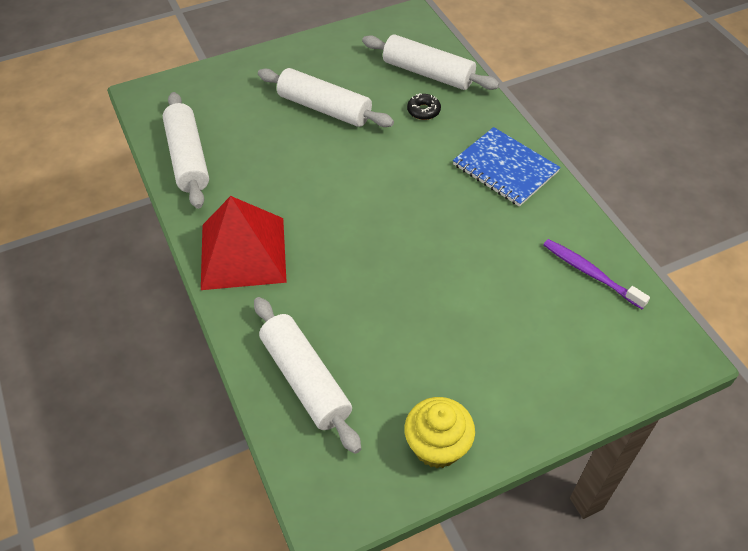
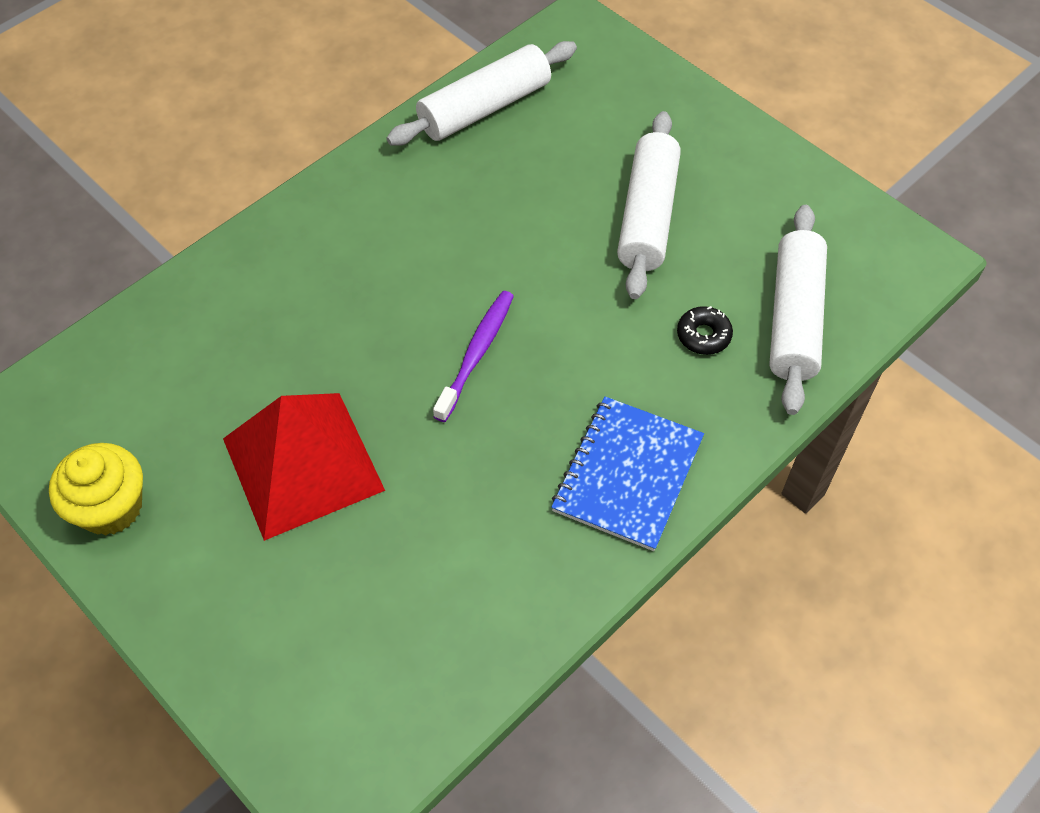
camera: 70 degrees right, 5 degrees up
red pyramid [201,196,287,290] -> red pyramid moved to [223,393,385,541]
white rolling pin [254,297,361,454] -> none
purple toothbrush [543,239,650,309] -> purple toothbrush moved to [433,291,514,422]

